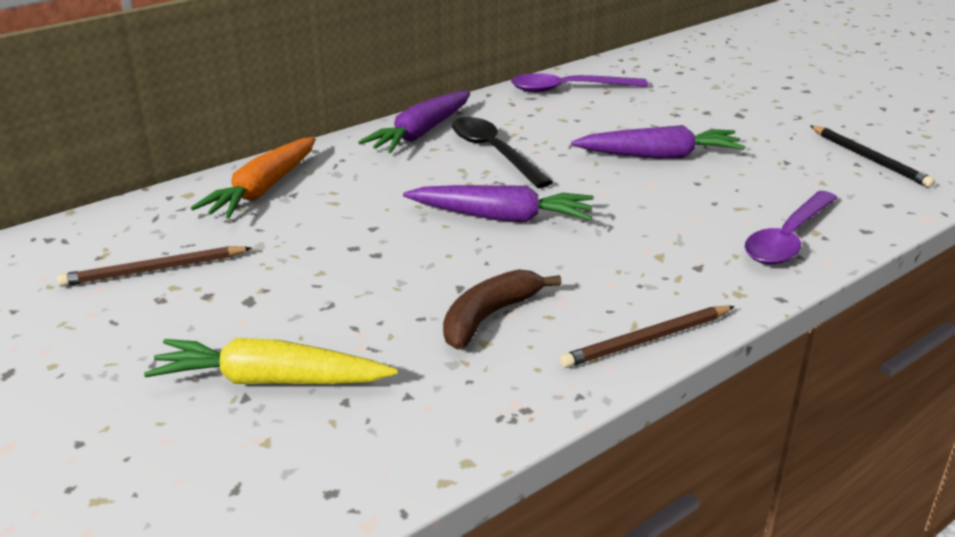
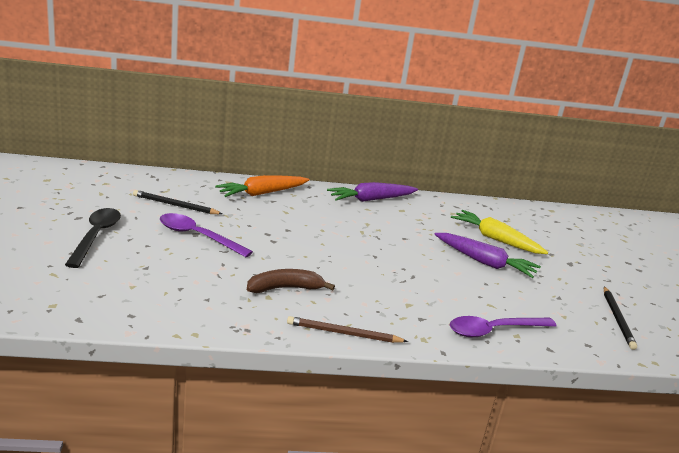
camera: 30 degrees right, 5 degrees down
brown pencil [57,246,252,287] -> black pencil [133,190,222,214]
yellow carrot [144,338,398,384] -> yellow carrot moved to [451,210,548,254]
purple carrot [403,185,594,222] -> none
black spoon [452,117,553,188] -> black spoon moved to [65,208,121,268]
purple spoon [511,73,648,92] -> purple spoon moved to [160,213,253,257]

